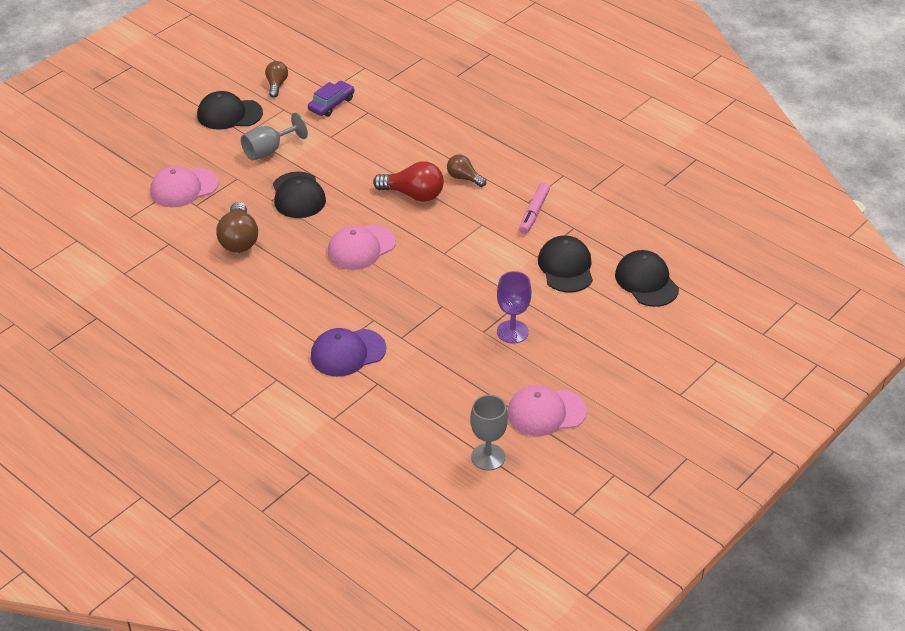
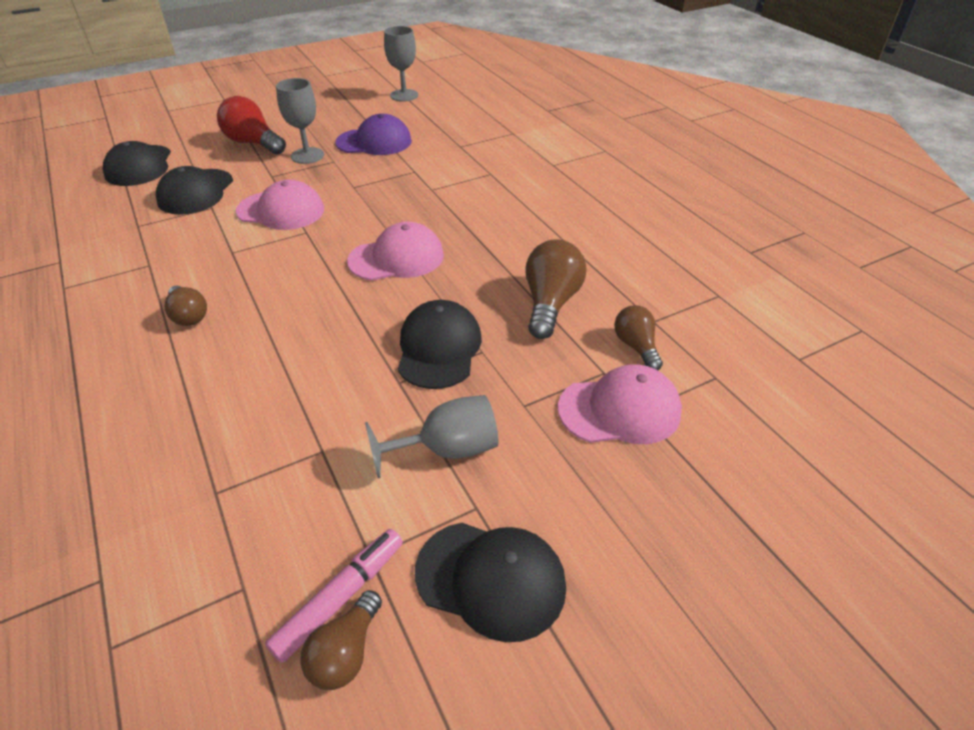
camera: 160 degrees left, 0 degrees up
purple car [308,81,355,117] -> none
purple cap [311,328,386,377] -> purple cap moved to [335,114,412,155]
red light bulb [373,161,444,202] -> red light bulb moved to [217,96,286,155]
purple goblet [497,271,531,344] -> grey goblet [276,78,324,164]
pink cap [507,385,587,436] -> pink cap moved to [236,180,324,230]
pink marker [519,182,550,234] -> pink marker moved to [265,529,403,663]
none -> brown light bulb [614,305,663,370]

